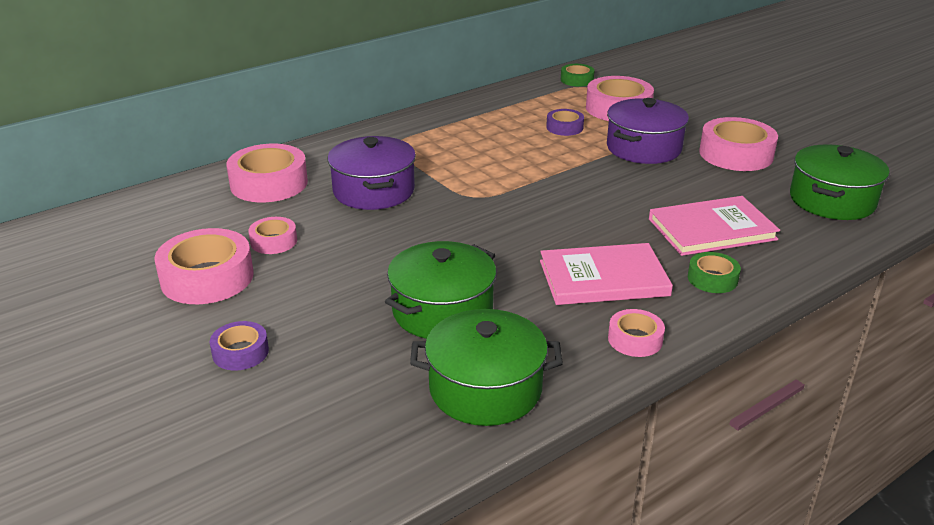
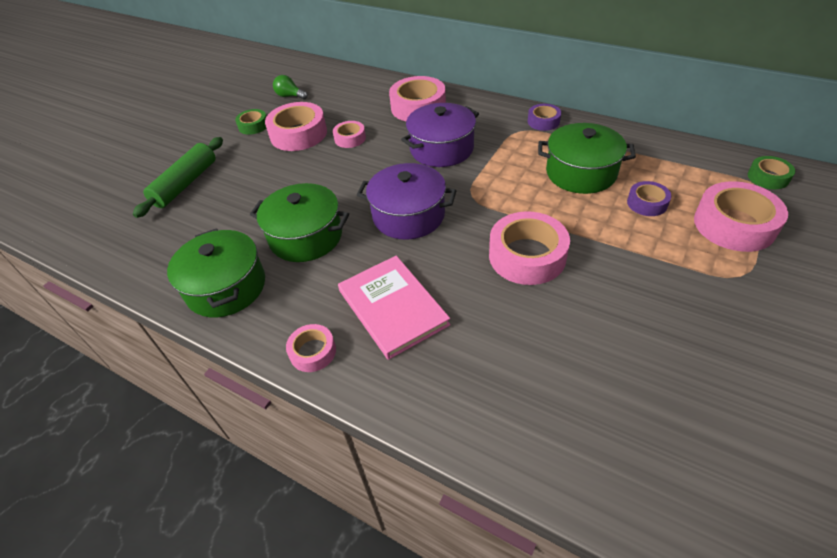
camera: 70 degrees right, 15 degrees up
purple tape [210,321,269,370] -> purple tape moved to [528,104,561,131]
purple pot [607,98,689,164] -> purple pot moved to [357,163,457,240]
pink book [649,196,780,256] -> none
green tape [688,252,741,293] -> green tape moved to [235,109,266,135]
pink tape [699,117,778,171] -> pink tape moved to [489,212,570,285]
green pot [790,144,890,220] -> green pot moved to [538,123,636,194]
none -> green rolling pin [133,137,223,218]
none -> green light bulb [273,75,308,100]

